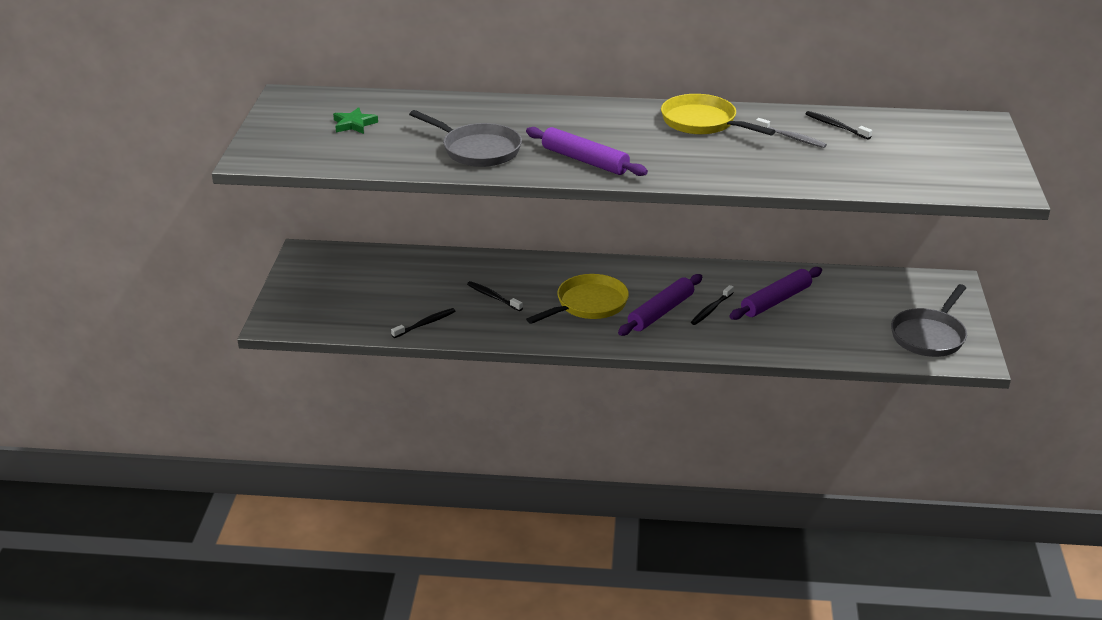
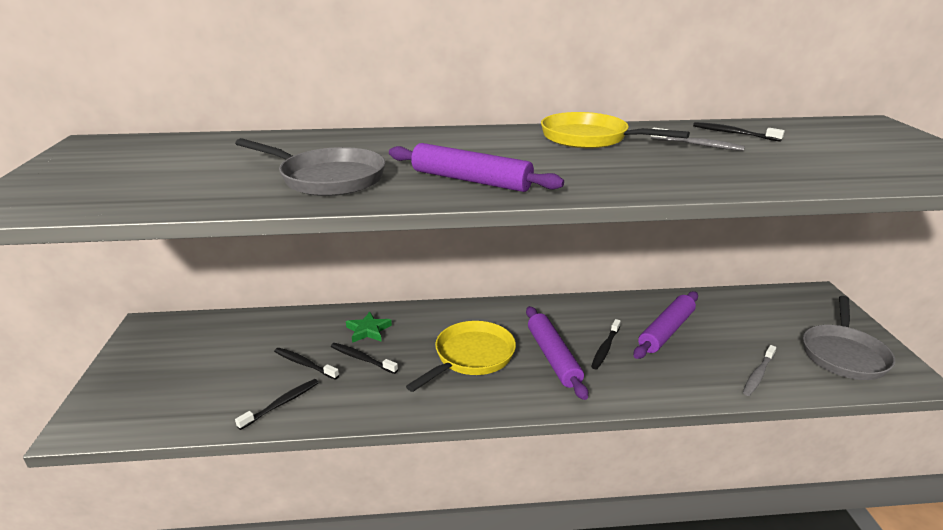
camera: 10 degrees left, 5 degrees down
green star [333,107,378,134] -> green star moved to [346,312,392,343]
purple rolling pin [618,274,702,336] -> purple rolling pin turned 45 degrees counterclockwise [526,306,588,400]
none -> black toothbrush [274,348,339,380]
none -> grey toothbrush [743,345,776,396]

